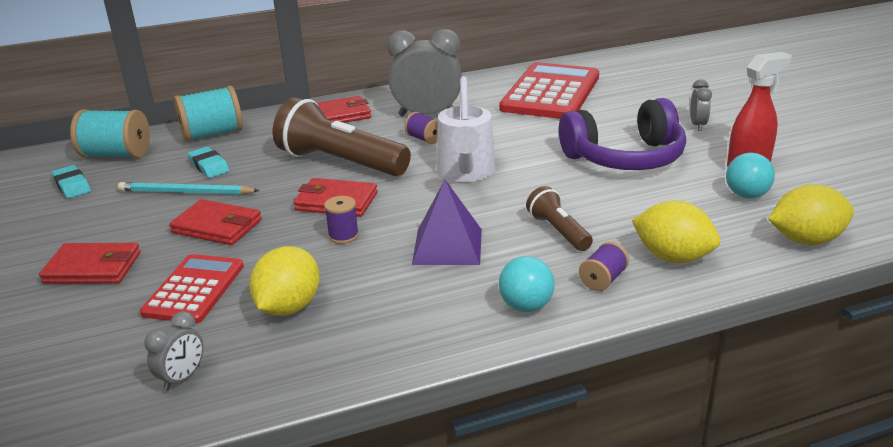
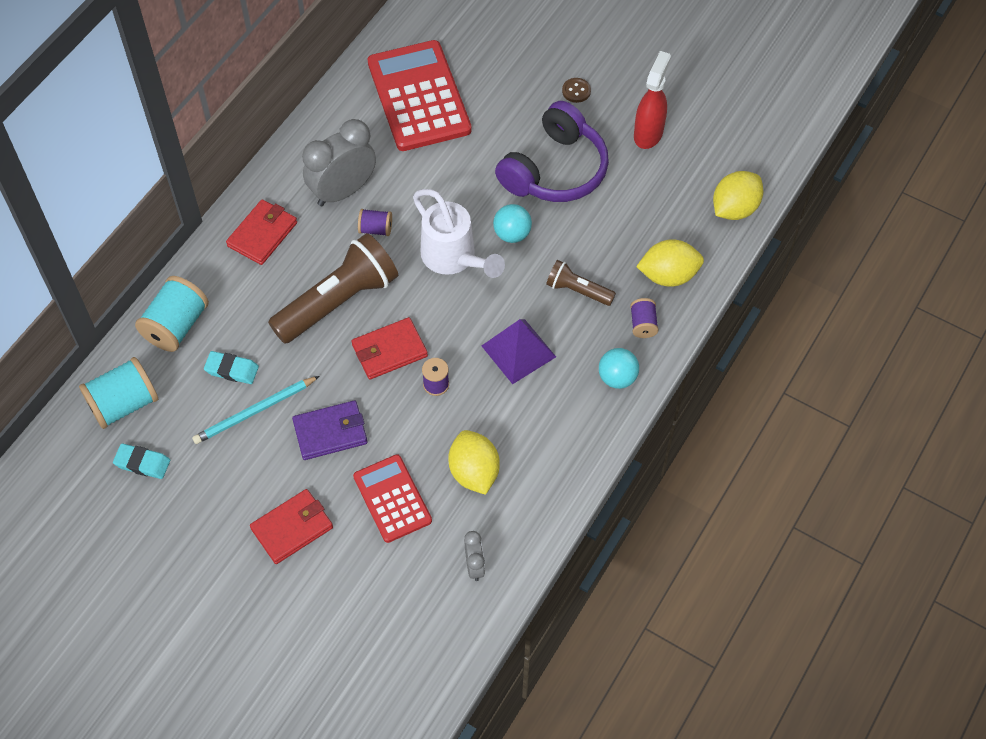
camera: 40 degrees left, 30 degrees up
red wallet [169,199,262,245] -> purple wallet [292,400,367,460]
brown flashlight [273,97,411,176] -> brown flashlight turned 150 degrees clockwise [268,233,398,344]
grey clock [690,79,712,131] -> brown button [562,78,591,103]
turquoise ball [726,153,775,198] -> turquoise ball moved to [493,204,532,243]

